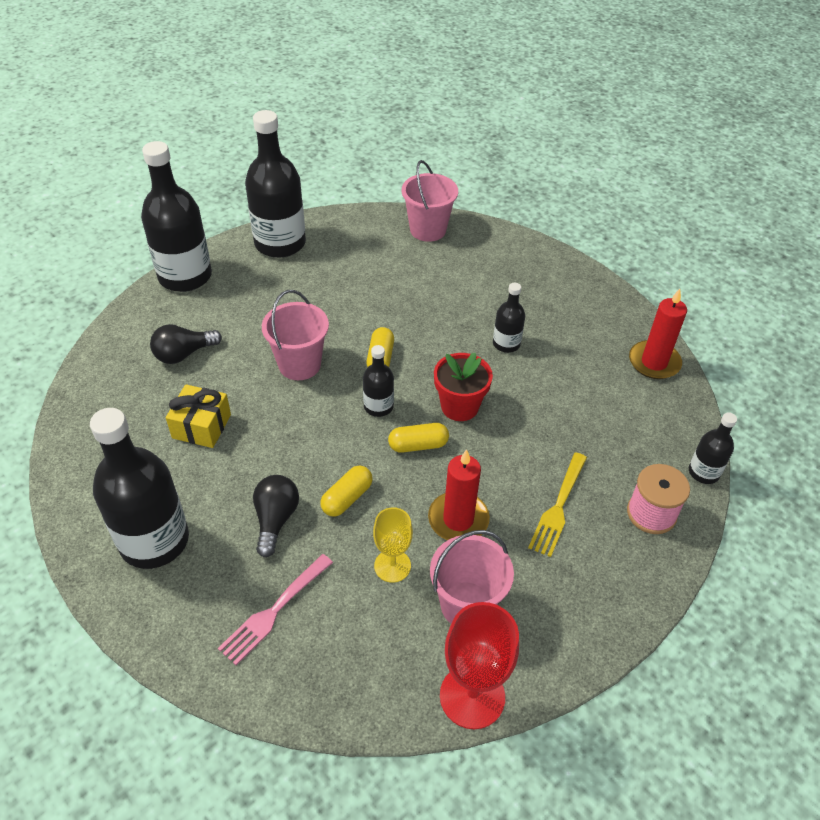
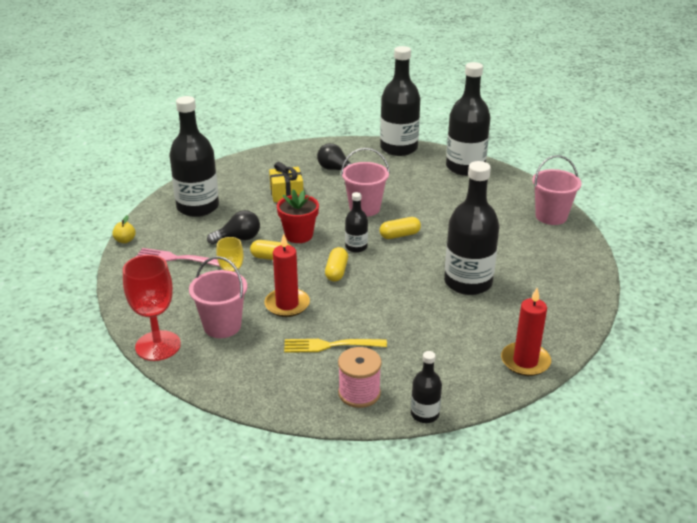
camera: 65 degrees right, 15 degrees down
yellow capsule [388,423,449,453] -> yellow capsule turned 45 degrees clockwise [325,247,348,282]
red flower pot [434,353,493,421] -> red flower pot moved to [277,189,319,243]
black bottle [493,283,525,353] -> black bottle [444,161,499,295], size x2.04
none -> yellow apple [112,215,136,243]

